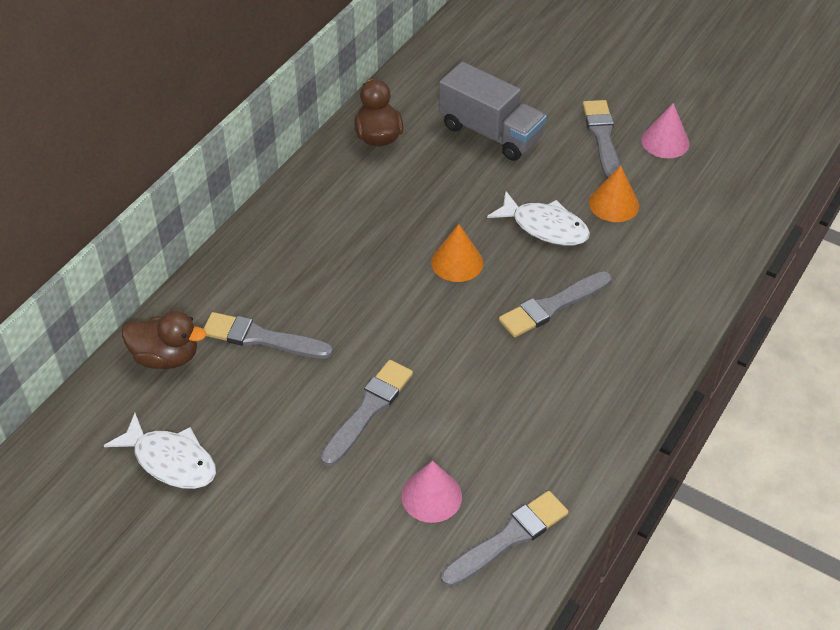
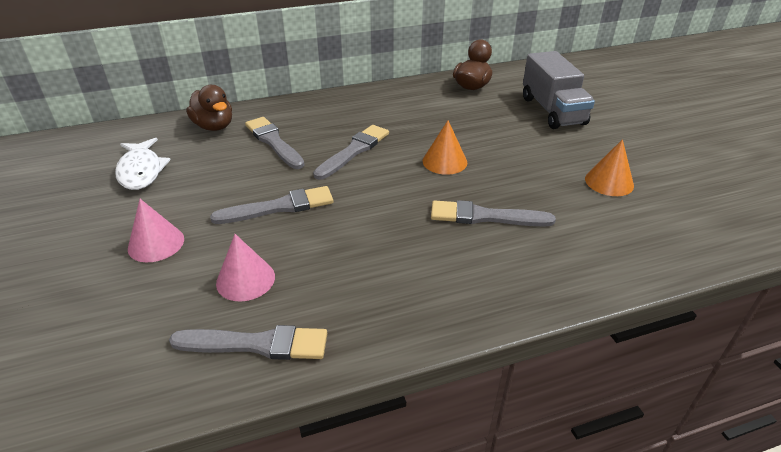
camera: 40 degrees right, 10 degrees down
white fish [487,191,590,246] -> none
grey brush [583,100,620,179] -> grey brush moved to [313,125,389,180]
pink cone [641,103,690,158] -> pink cone moved to [128,199,184,262]

